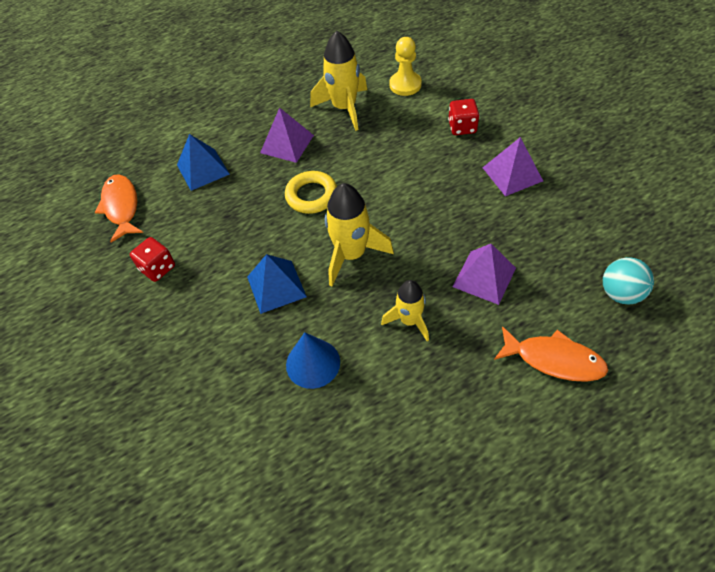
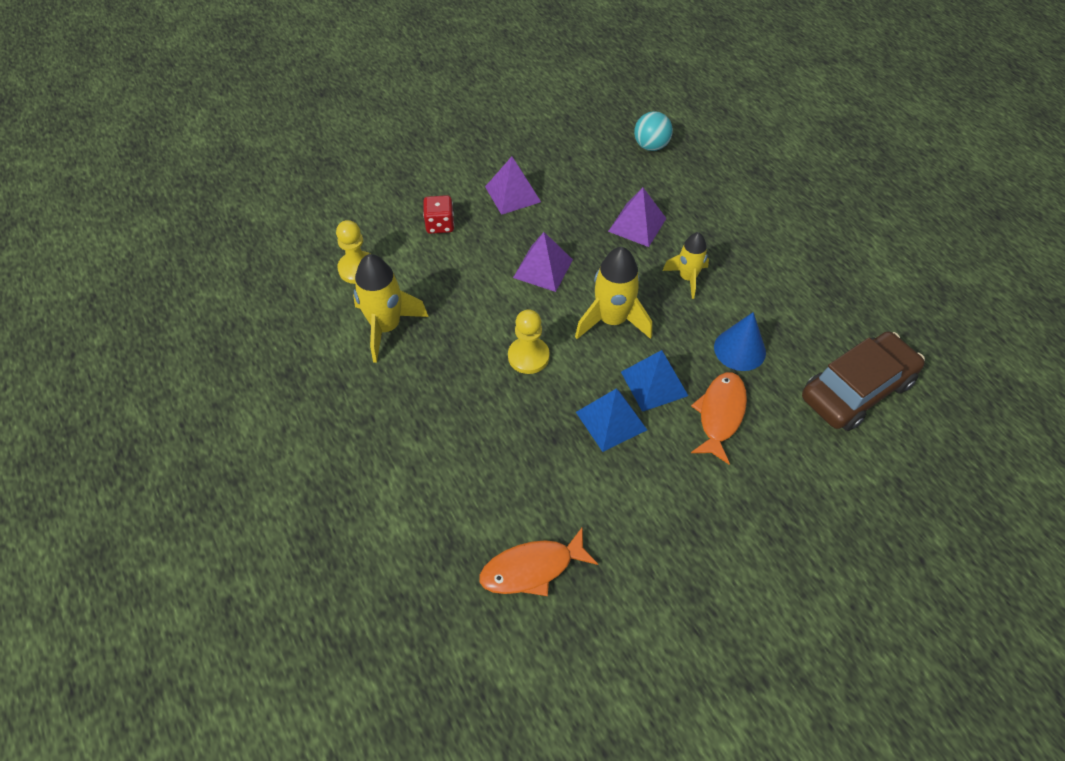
camera: 95 degrees left, 0 degrees up
red dice [130,237,175,282] -> none
blue pyramid [177,134,230,191] -> blue pyramid moved to [576,388,647,452]
purple pyramid [260,107,314,163] -> purple pyramid moved to [513,232,573,292]
yellow ring [285,171,337,214] -> yellow pawn [508,309,550,374]
orange fish [494,326,608,382] -> orange fish moved to [691,372,747,465]
none -> brown car [802,331,925,431]

